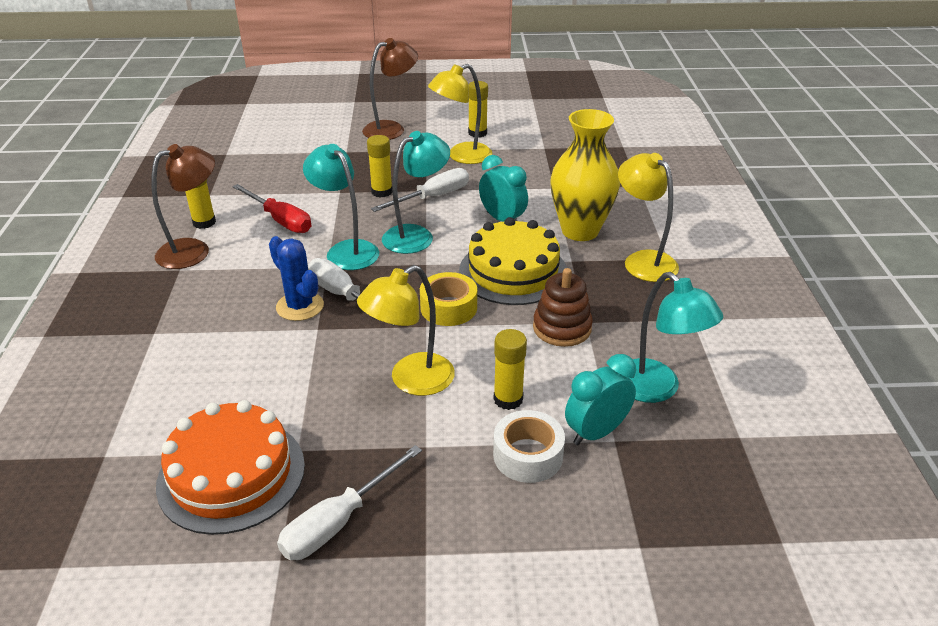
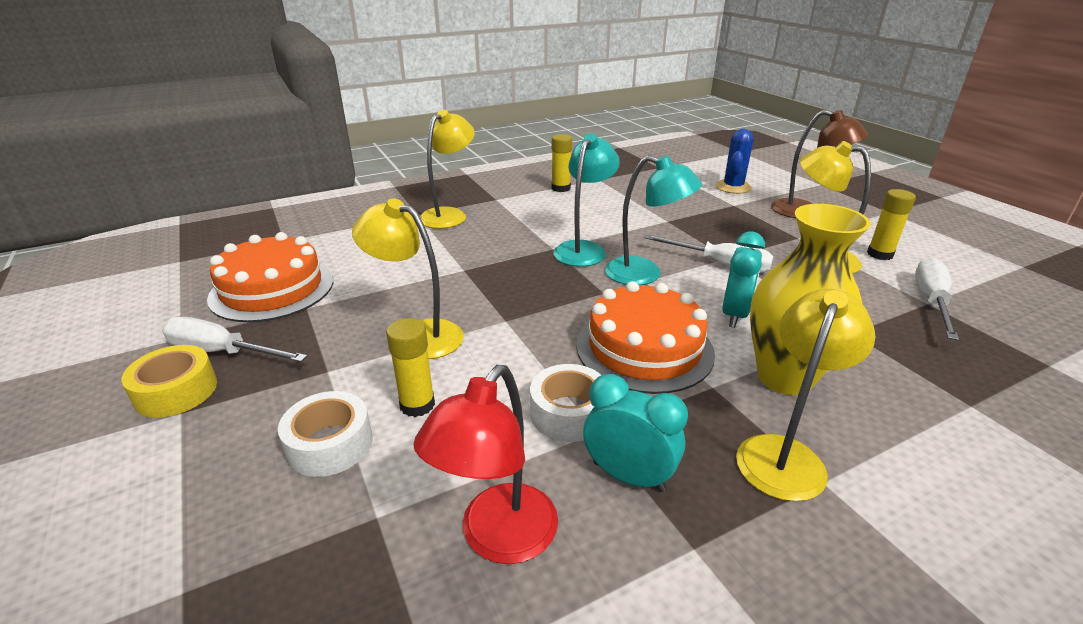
camera: 65 degrees right, 5 degrees down
brown lamp [151,144,215,269] -> none
red screwdriver [232,184,312,233] -> none
blue cactus [269,236,324,321] -> blue cactus moved to [716,129,754,194]
white screwdriver [308,258,394,326] -> white screwdriver moved to [915,258,959,340]
yellow glue stick [367,135,393,198] -> none
yellow tape [420,272,477,326] -> yellow tape moved to [121,345,217,418]
yellow cake [459,217,567,305] -> orange cake [576,281,715,394]
brown stacking toy [533,268,593,347] -> white tape [530,364,601,442]
turquoise clock [565,354,636,445] -> turquoise clock moved to [583,374,688,492]
turquoise lamp [628,272,723,403] -> red lamp [413,365,558,564]
none -> yellow lamp [420,110,475,229]

